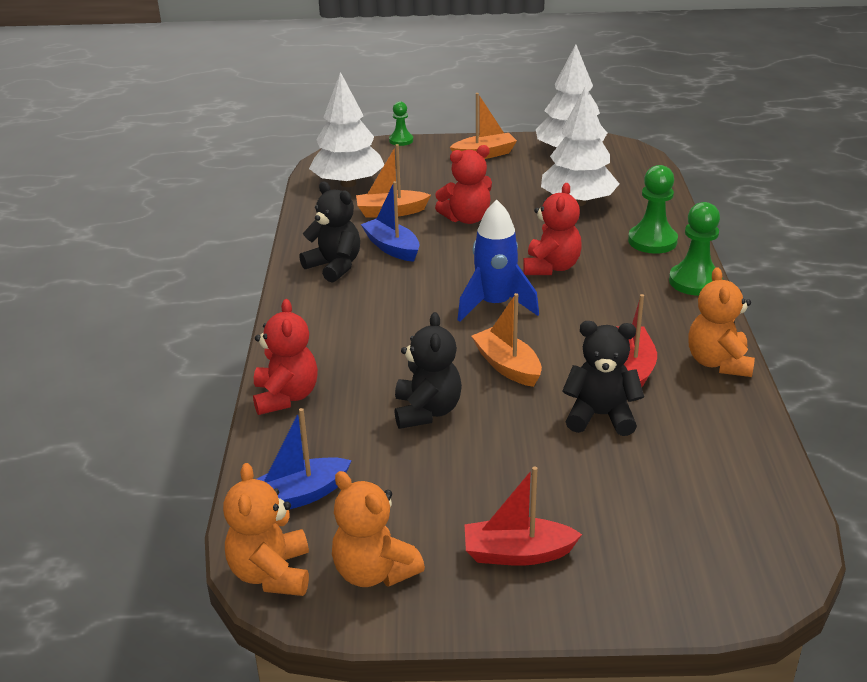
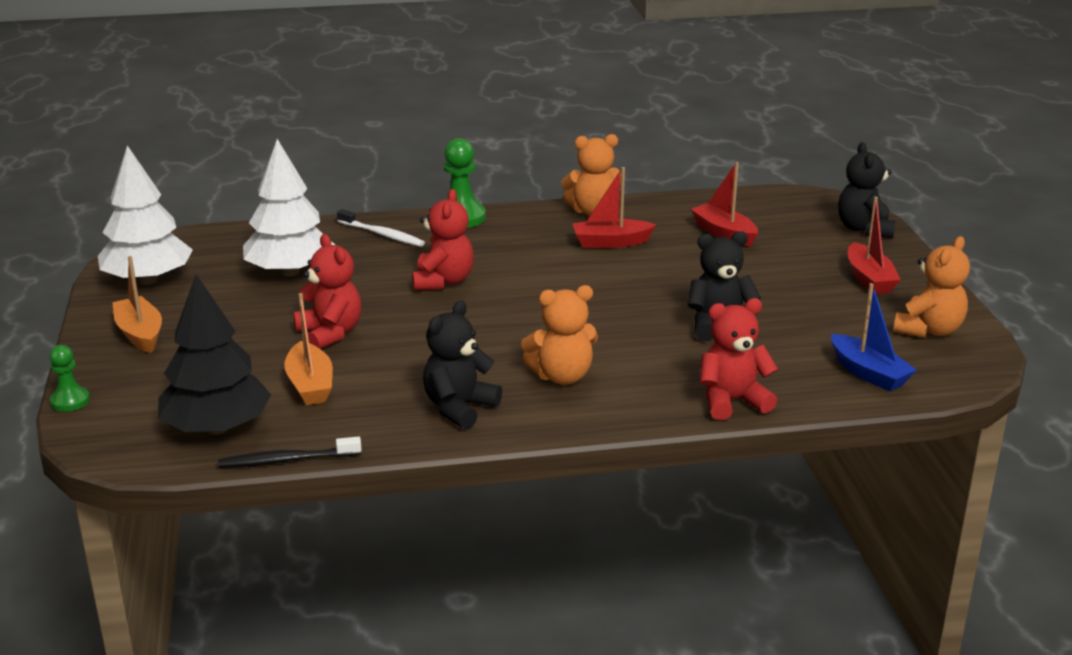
camera: 100 degrees left, 5 degrees down
orange teddy bear [223,463,309,596] -> orange teddy bear moved to [521,285,598,385]
white tree [309,72,384,187] -> black tree [158,274,271,435]
blue boat [361,181,420,262] -> none
blue rocket [458,200,539,322] -> none
orange boat [471,293,542,387] -> none
red teddy bear [523,183,582,275] -> red teddy bear turned 90 degrees clockwise [413,189,474,291]
black teddy bear [562,321,644,436] -> black teddy bear moved to [838,142,895,238]
green pawn [628,165,678,254] -> white toothbrush [337,209,425,247]
none -> black toothbrush [218,436,362,468]
none -> red boat [691,162,758,247]

